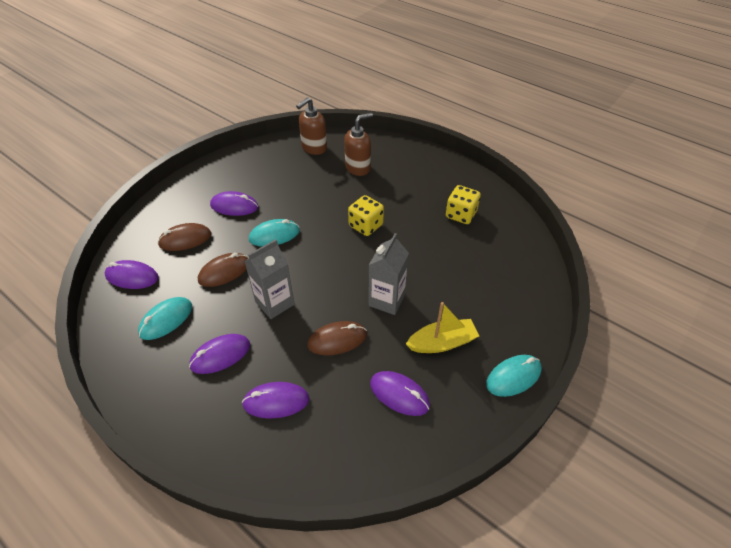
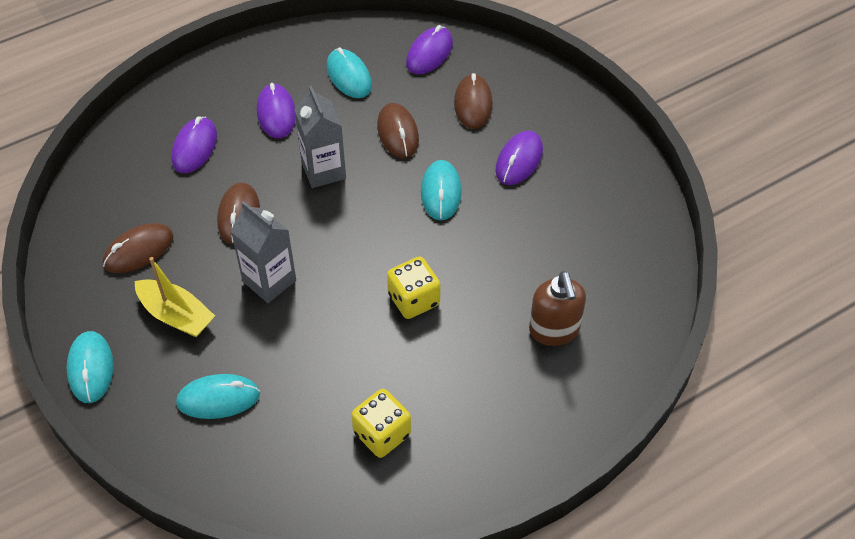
camera: 110 degrees right, 5 degrees up
brown soap dispenser [296,97,327,155] -> none
purple mouse [370,371,430,416] -> brown mouse [103,223,173,273]
yellow boat [406,302,479,353] -> yellow boat turned 60 degrees counterclockwise [135,257,215,337]
none -> turquoise mouse [176,374,260,419]

